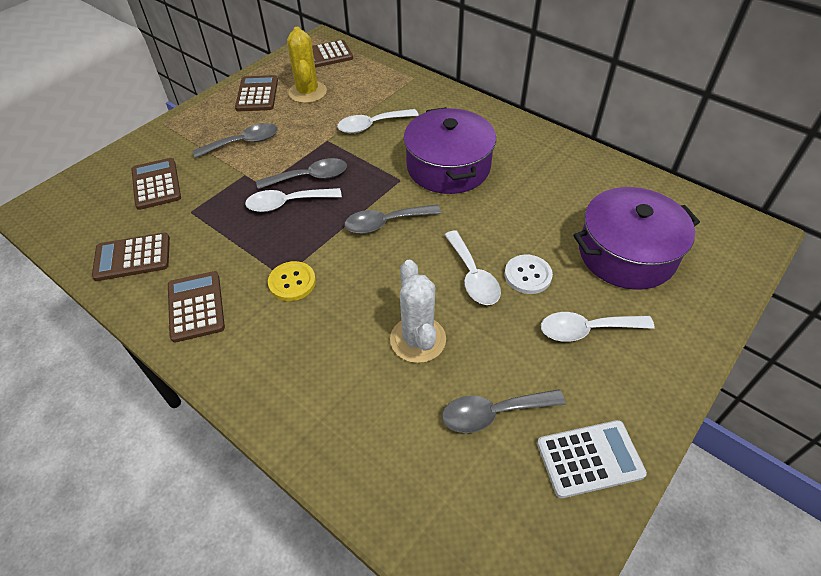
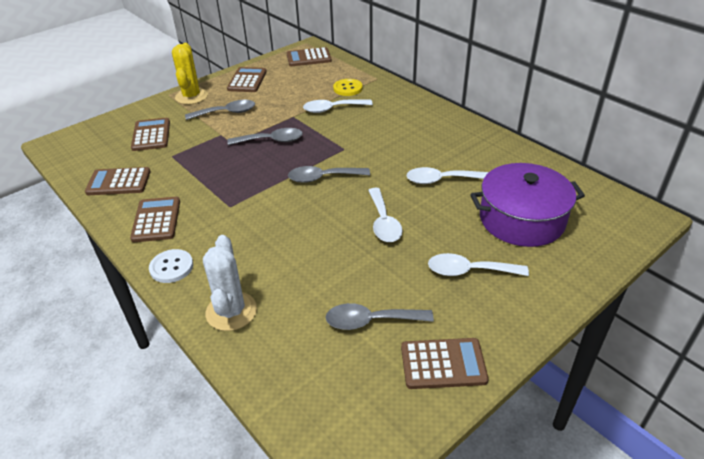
camera: 10 degrees right, 10 degrees down
white spoon [245,188,342,212] -> white spoon moved to [407,167,488,184]
yellow button [268,261,316,301] -> yellow button moved to [333,79,363,96]
yellow cactus [287,27,327,103] -> yellow cactus moved to [172,43,208,105]
white cactus [390,260,446,363] -> white cactus moved to [203,235,257,331]
purple pot [404,107,496,194] -> none
white button [505,254,553,294] -> white button moved to [149,249,193,283]
white calculator [537,420,647,498] -> brown calculator [401,338,489,389]

